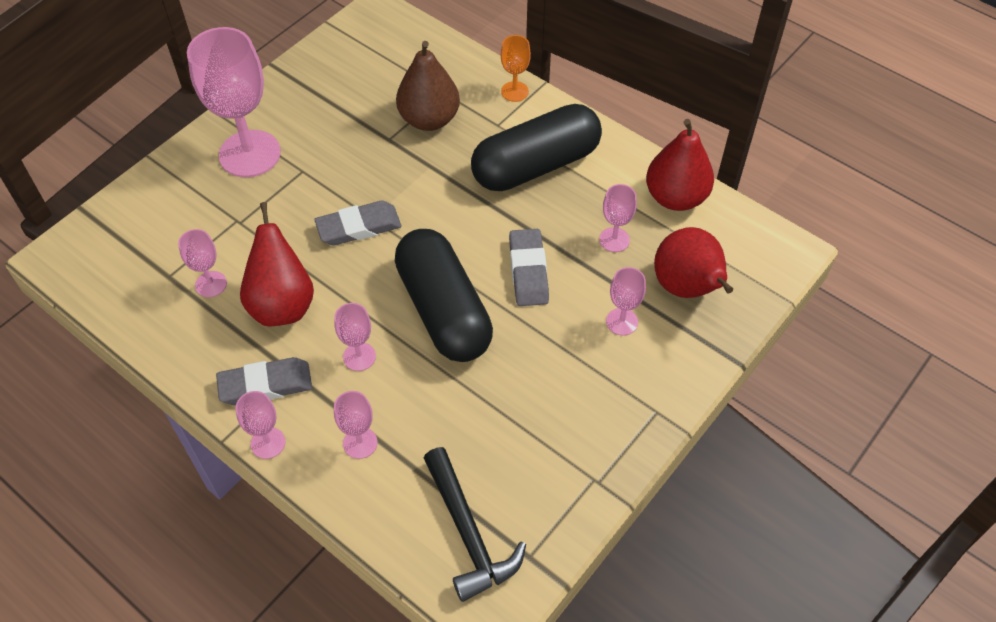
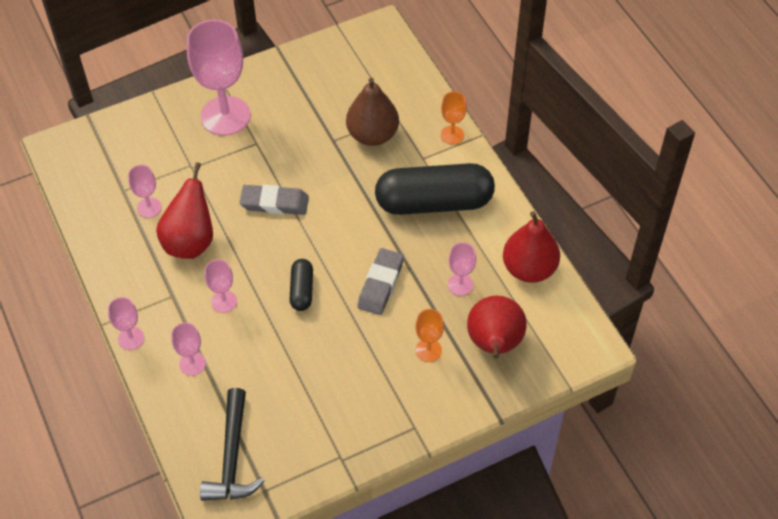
camera: 25 degrees right, 0 degrees up
grey eraser [216,357,312,405] -> none
black capsule [395,229,493,362] -> black capsule [290,259,313,311], size x0.46
pink goblet [606,267,646,335] -> orange goblet [415,309,444,362]

